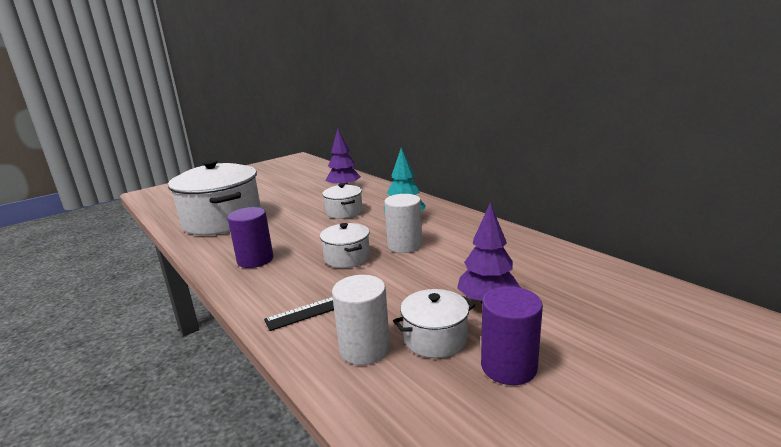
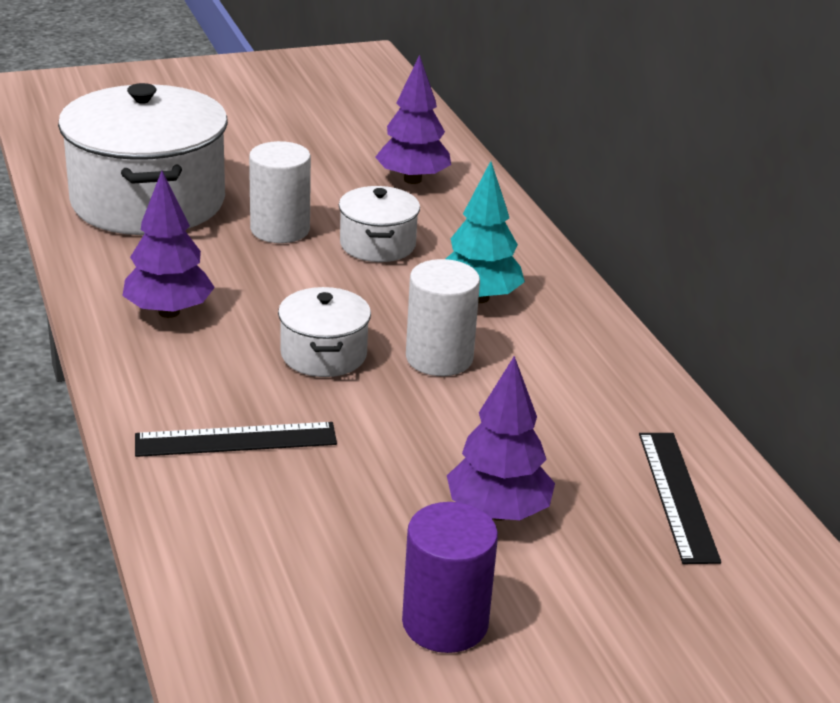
camera: 15 degrees right, 10 degrees up
purple cylinder [227,207,273,268] -> purple tree [122,171,215,318]
white cylinder [332,275,390,365] -> white cylinder moved to [249,141,311,243]
white pot [393,289,475,358] -> none
none -> black ruler [639,433,721,564]

